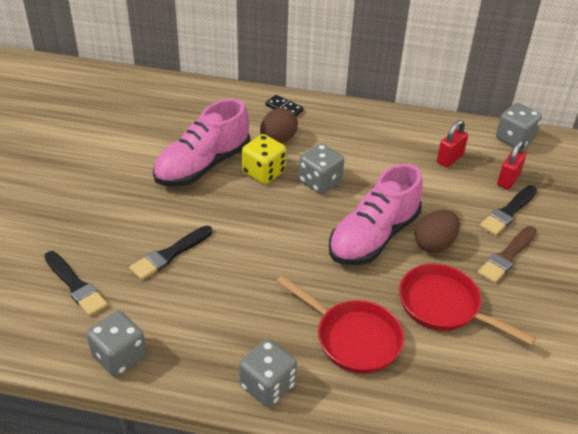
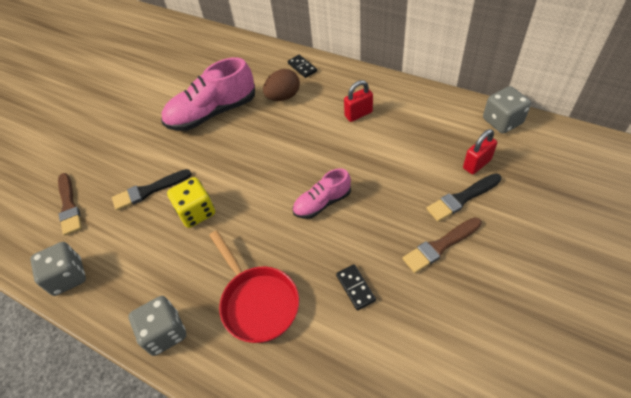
camera: 25 degrees right, 10 degrees up
black brush [44,251,108,316] -> brown brush [58,173,82,236]
yellow dice [242,134,286,184] -> yellow dice moved to [167,177,215,228]
grey dice [299,143,344,194] -> none
pink shoe [329,164,423,265] -> pink shoe [293,168,351,219], size x0.56
red pan [399,264,536,345] -> black domino [336,264,376,310]
brown egg [415,210,460,253] -> none
red padlock [437,120,468,167] -> red padlock moved to [344,80,373,122]

